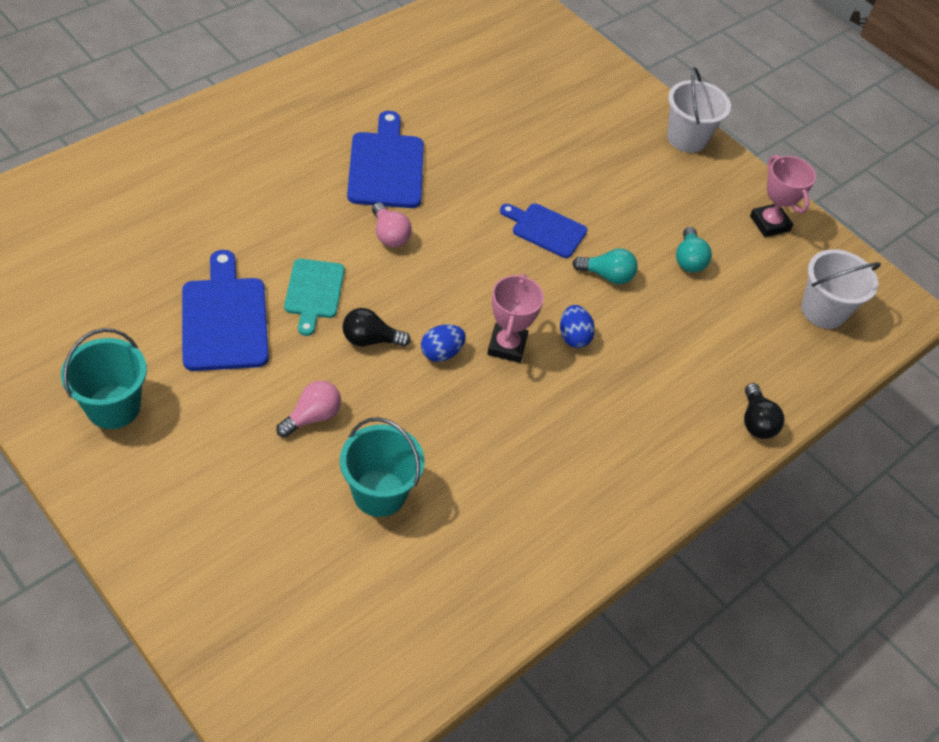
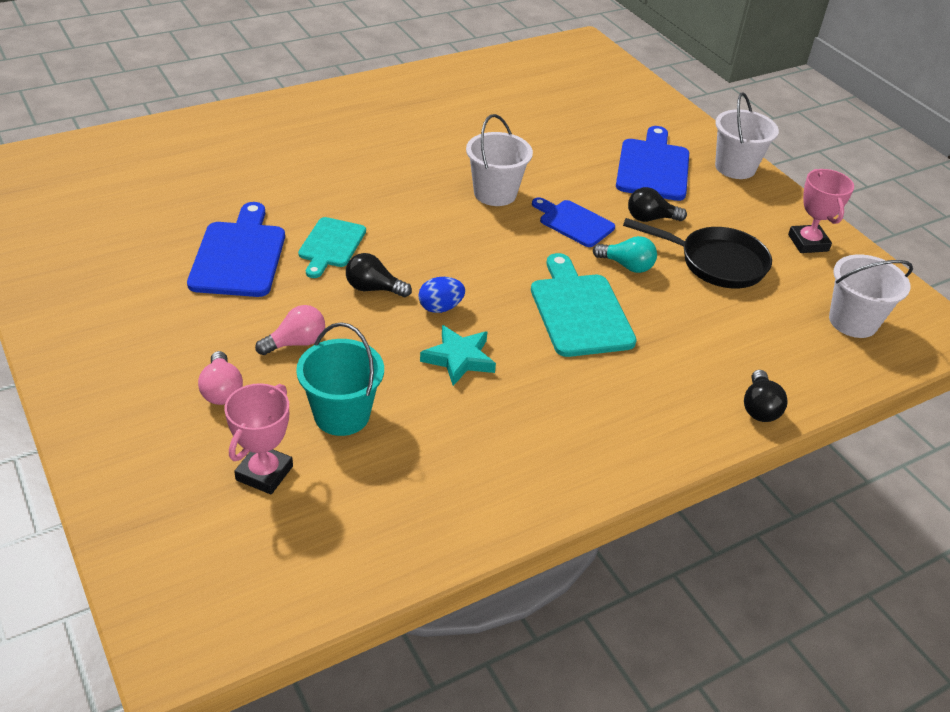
camera: 15 degrees right, 10 degrees down
turquoise bucket [61,328,147,429] -> none
blue cutting board [347,111,424,208] -> blue cutting board moved to [616,126,689,201]
pink light bulb [372,202,412,247] -> pink light bulb moved to [198,351,243,405]
pink trophy [487,273,544,363] -> pink trophy moved to [224,383,293,494]
blue egg [560,305,595,348] -> turquoise cutting board [531,253,637,357]
turquoise light bulb [676,227,712,272] -> black pan [623,218,772,288]
none -> turquoise star [420,325,496,386]
none -> white bucket [466,114,533,206]
none -> black light bulb [628,187,687,222]

